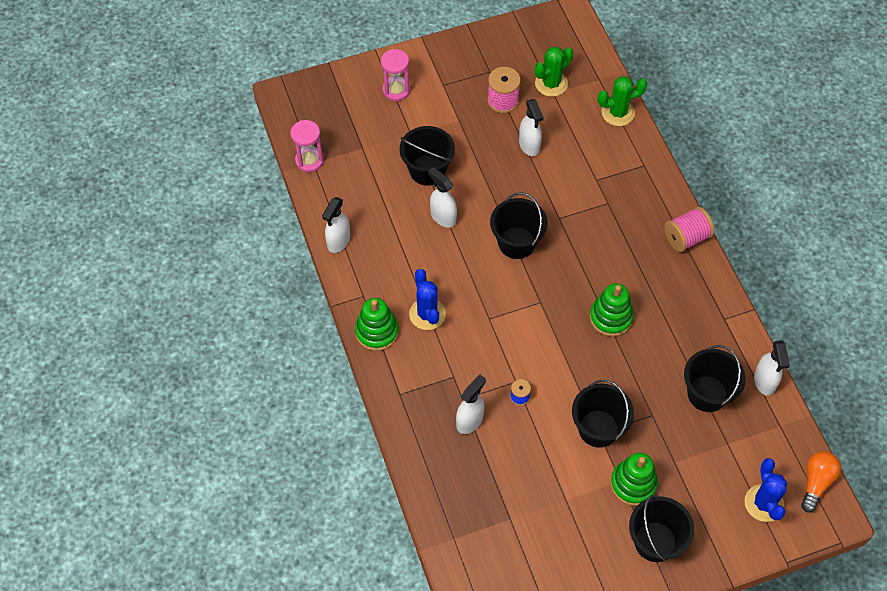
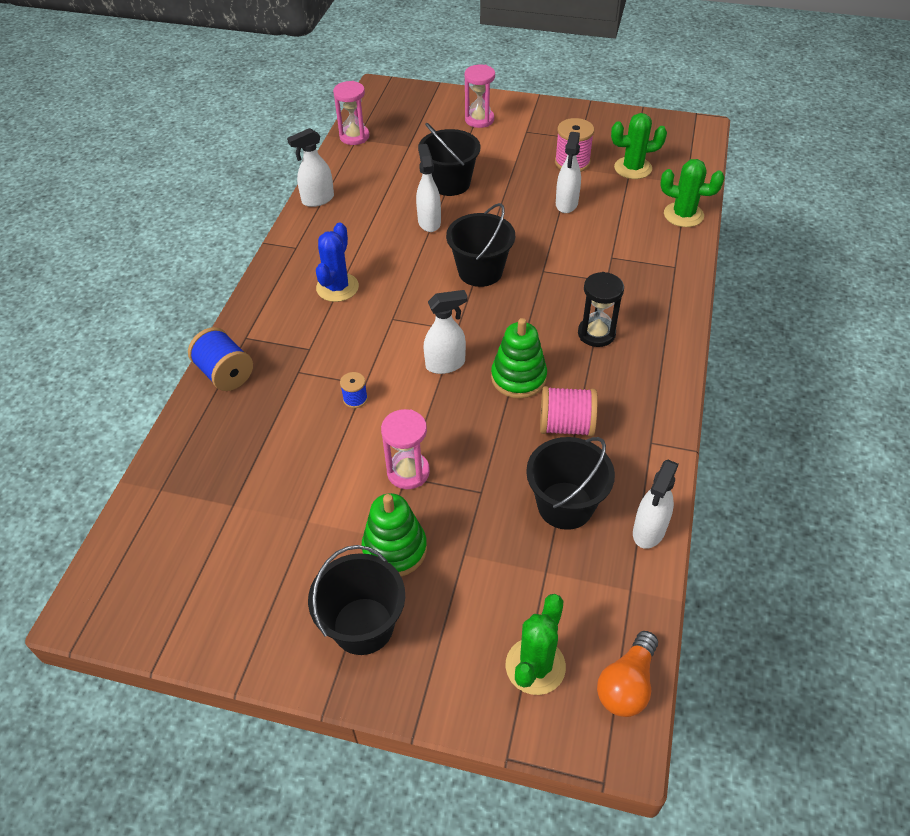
camera: 35 degrees right, 10 degrees down
green stacking toy [355,298,399,351] -> none
white spray bottle [456,374,486,434] -> white spray bottle moved to [423,290,467,374]
black bucket [572,380,634,448] -> pink hourglass [381,409,430,489]
pink spool [664,207,715,252] -> pink spool moved to [540,386,598,437]
blue cactus [744,458,787,522] -> green cactus [506,594,566,695]
orange light bulb [801,451,841,512] -> orange light bulb turned 150 degrees clockwise [597,631,658,717]
none -> blue spool [188,327,253,391]
none -> black hourglass [578,272,624,347]

